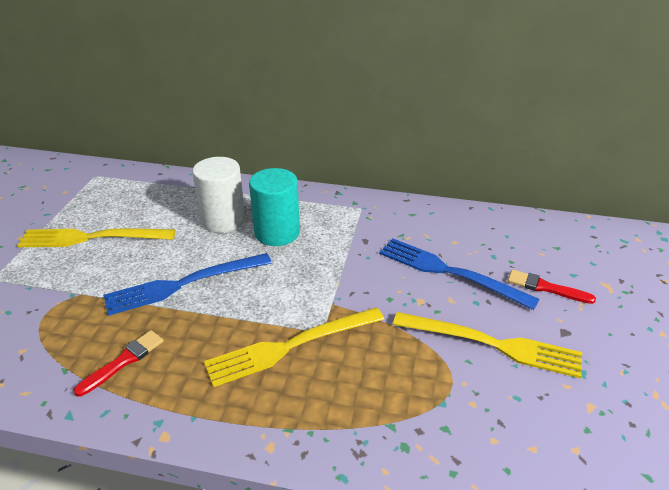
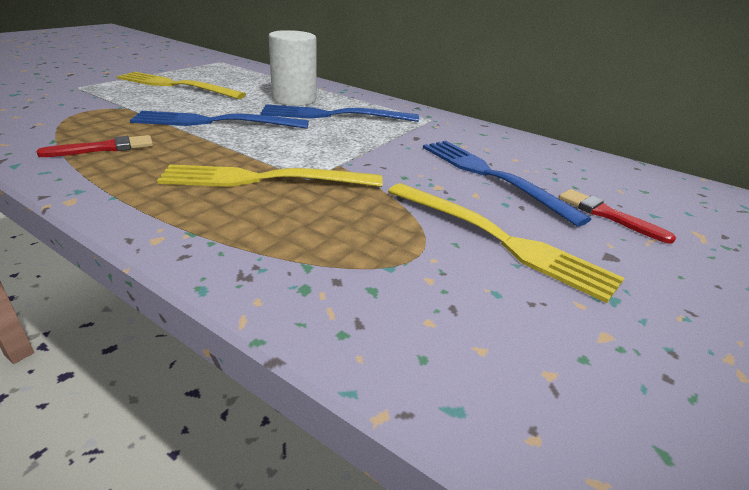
camera: 20 degrees right, 5 degrees down
turquoise cylinder [249,168,300,246] -> blue fork [261,105,419,122]

